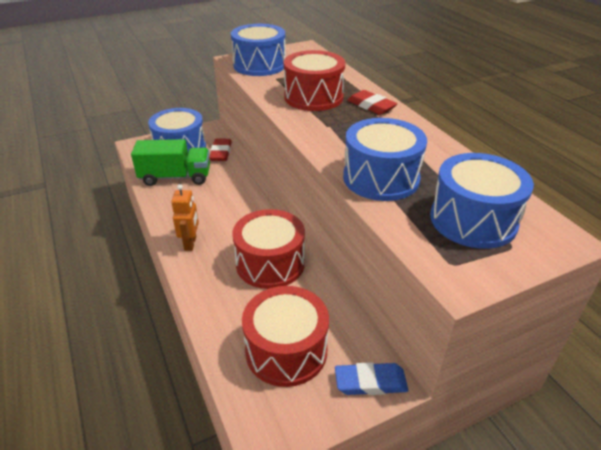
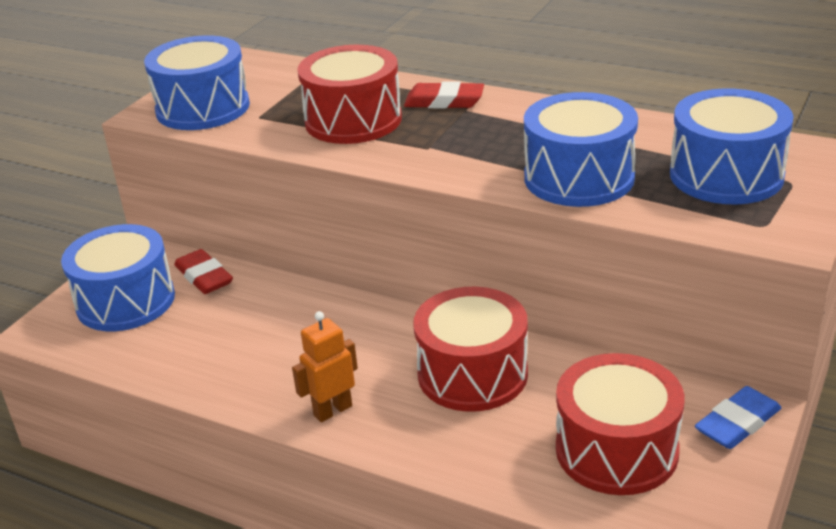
camera: 35 degrees left, 5 degrees down
green truck [131,139,210,186] -> none
orange robot [171,184,199,251] -> orange robot turned 90 degrees counterclockwise [292,311,358,422]

